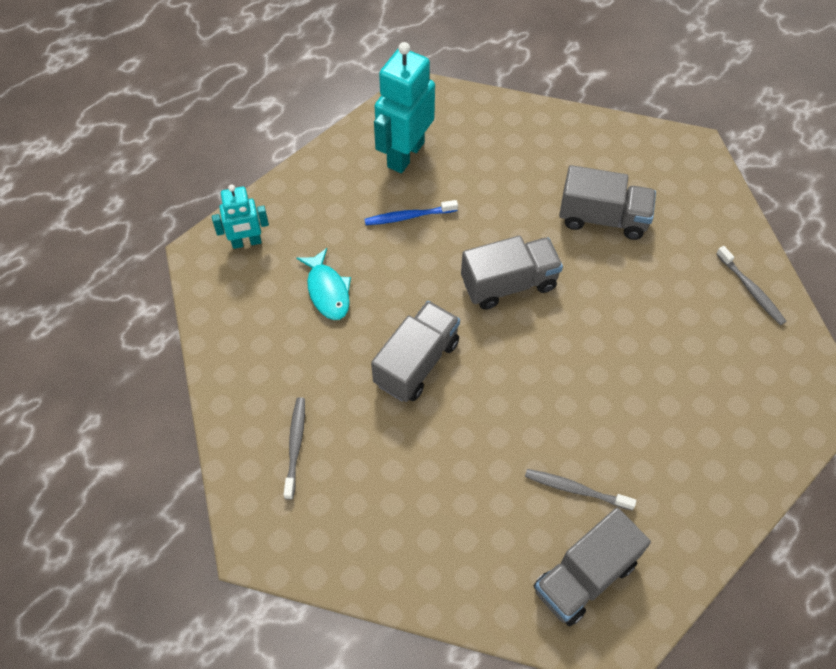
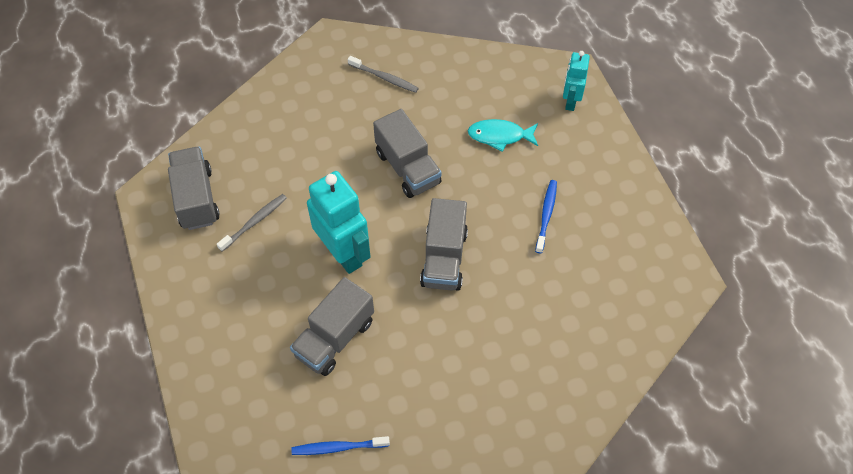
camera: 115 degrees right, 0 degrees up
turquoise robot [374,42,435,173] -> turquoise robot moved to [307,171,371,274]
grey truck [559,165,656,240] -> grey truck moved to [290,277,374,376]
grey toothbrush [716,246,787,325] -> blue toothbrush [291,436,390,455]

